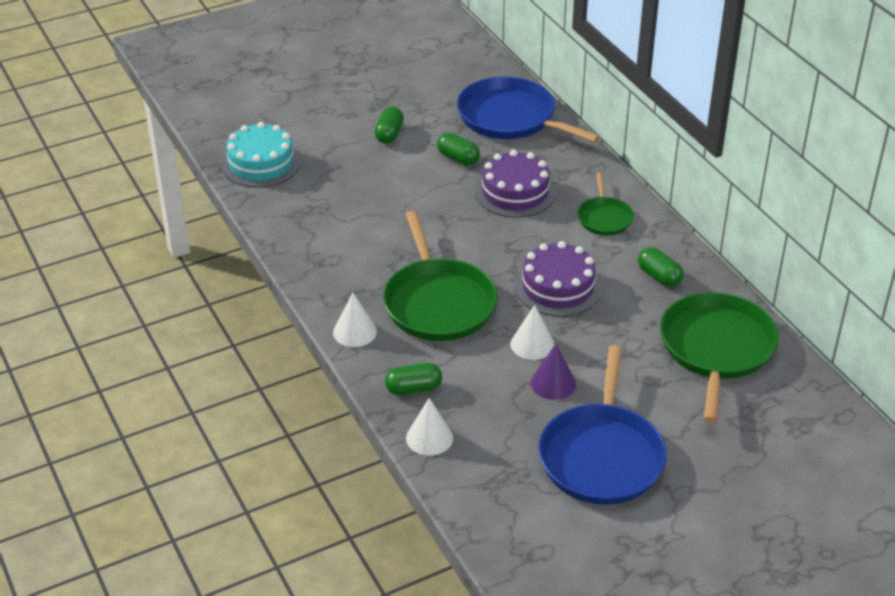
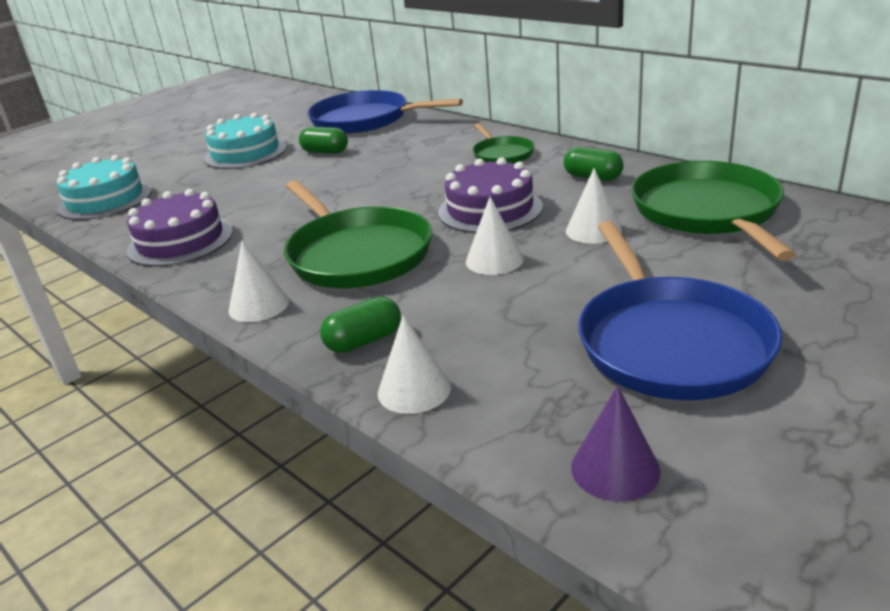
camera: 15 degrees left, 10 degrees down
green capsule [375,107,404,143] -> turquoise cake [204,113,287,169]
purple cake [475,150,556,218] -> purple cake moved to [126,189,233,267]
purple cone [530,344,576,400] -> purple cone moved to [571,385,661,502]
none -> white cone [566,168,622,244]

